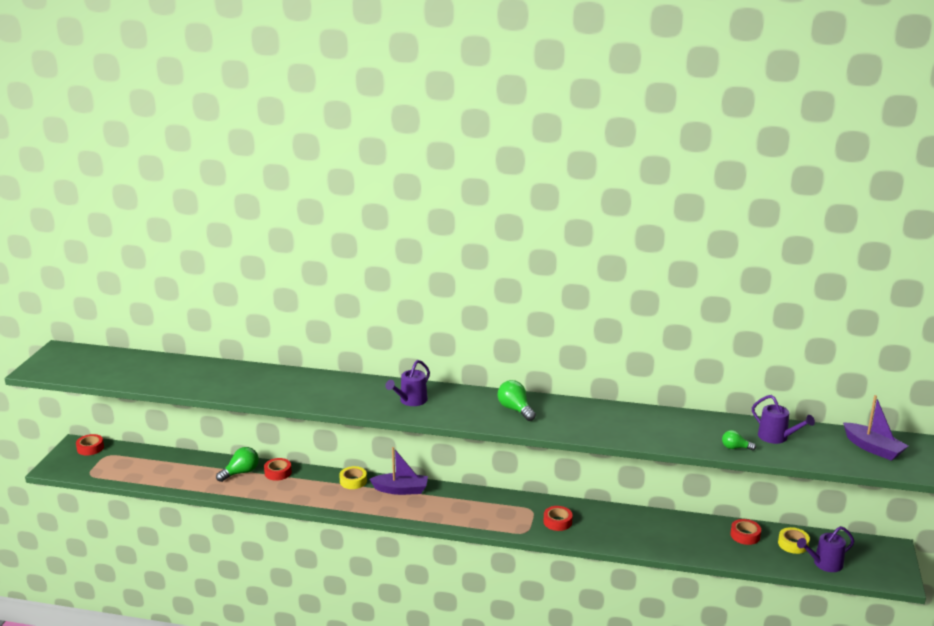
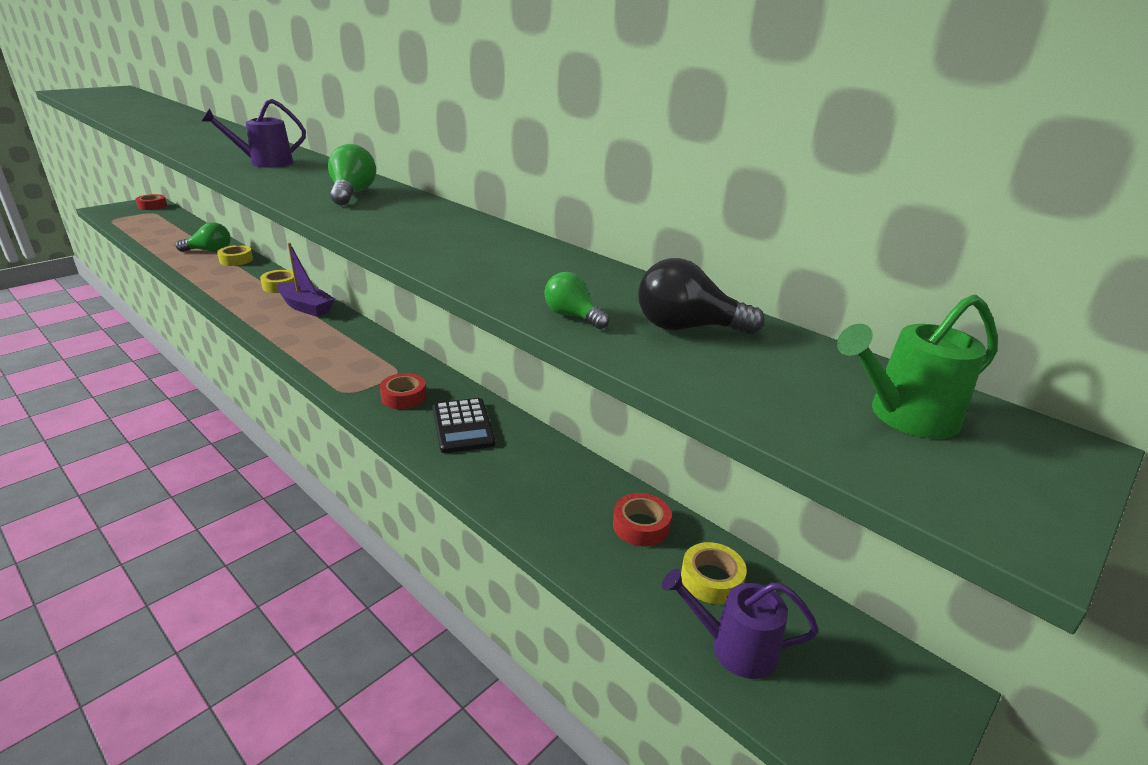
camera: 30 degrees right, 5 degrees up
red tape [264,458,292,481] -> yellow tape [217,245,253,266]
purple watering can [752,395,815,444] -> black light bulb [638,258,765,334]
purple boat [843,395,908,461] -> green watering can [837,295,998,439]
none -> black calculator [433,398,495,453]

